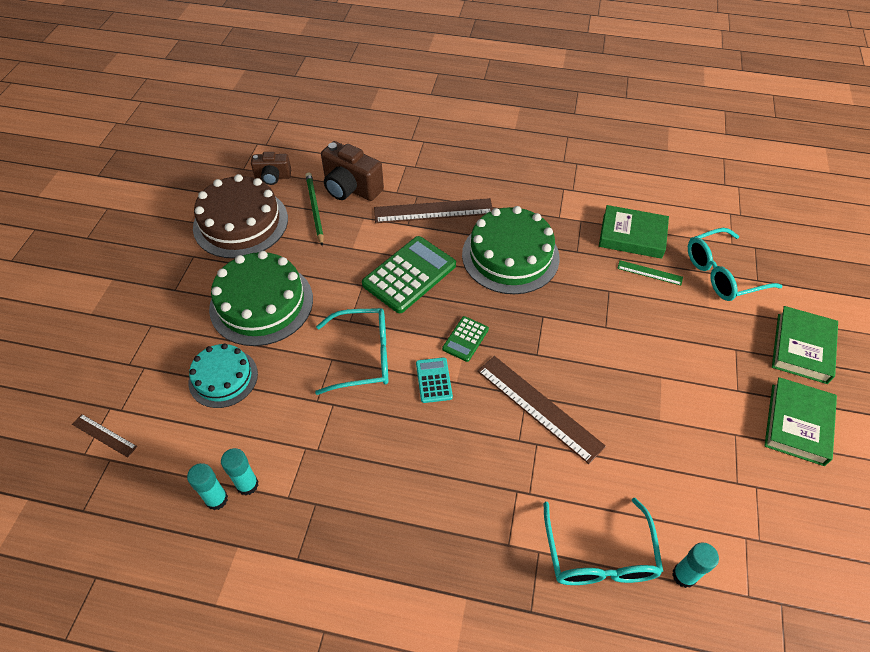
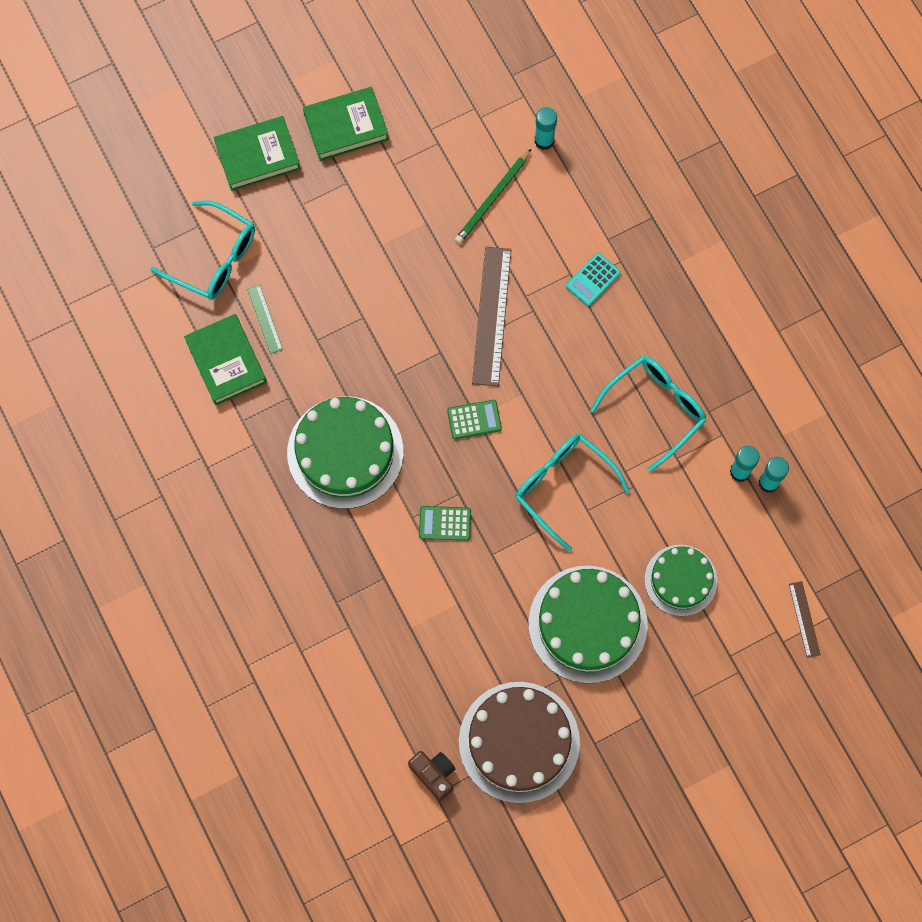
camera: 130 degrees left, 20 degrees up
turquoise cake [189,343,258,408] -> green cake [644,545,717,616]
green pencil [306,172,324,246] -> green pencil moved to [455,149,531,244]
brown camera [321,141,384,201] -> none
green calculator [362,236,456,313] -> green calculator [419,506,471,541], size x0.51
brown ruler [374,198,493,223] -> none
turquoise calculator [416,357,453,403] -> turquoise calculator moved to [566,253,621,306]
turquoise glasses [544,498,663,585] -> turquoise glasses moved to [590,356,707,472]

